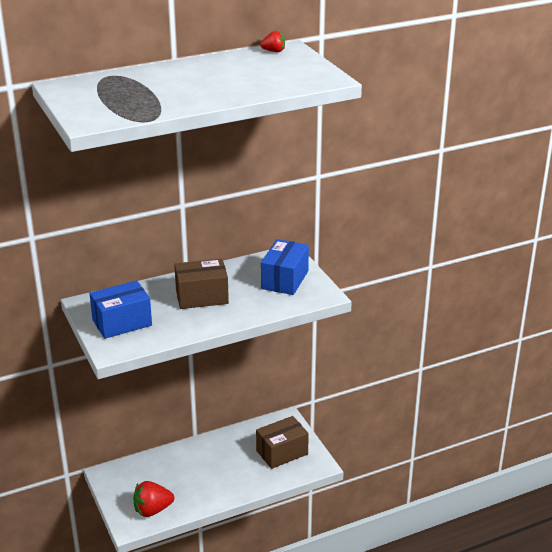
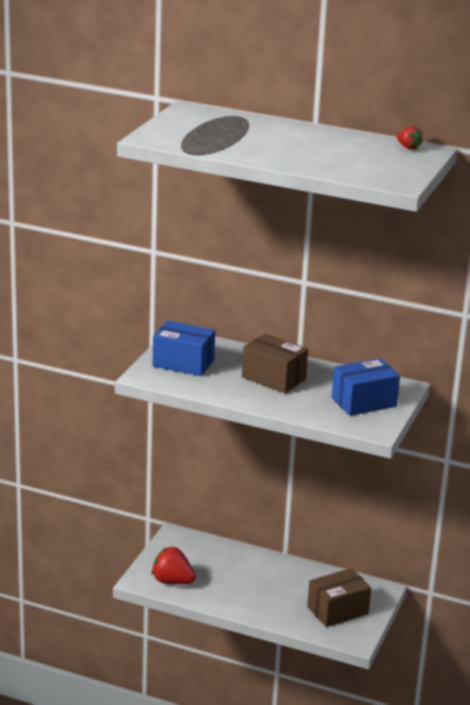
camera: 45 degrees right, 5 degrees down
brown box [256,416,309,469] -> brown box turned 45 degrees counterclockwise [307,568,371,627]

